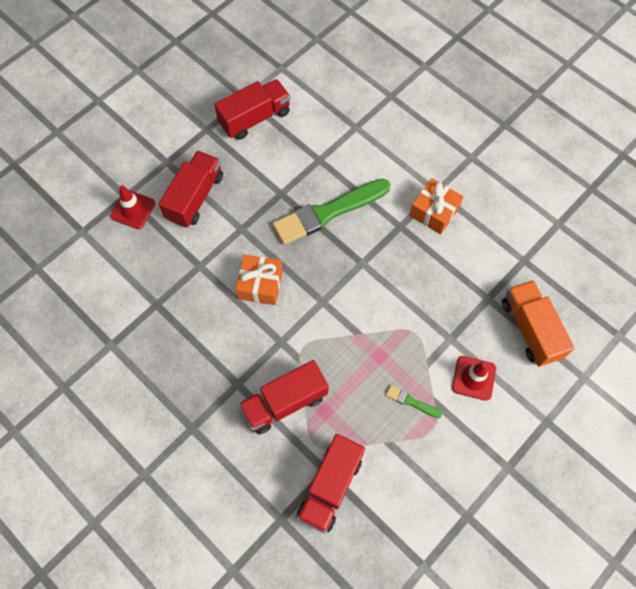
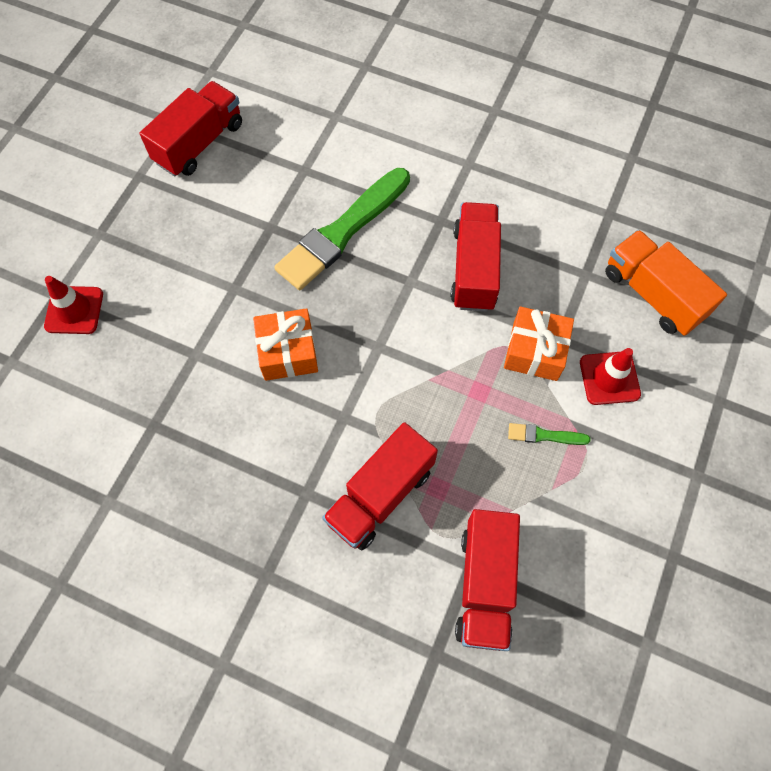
camera: 20 degrees left, 0 degrees up
red truck [159,151,223,228] -> red truck moved to [451,202,501,312]
orange gift [410,178,464,234] -> orange gift moved to [504,306,574,381]

